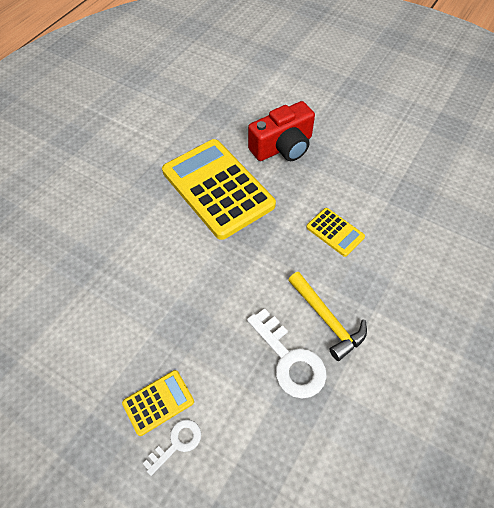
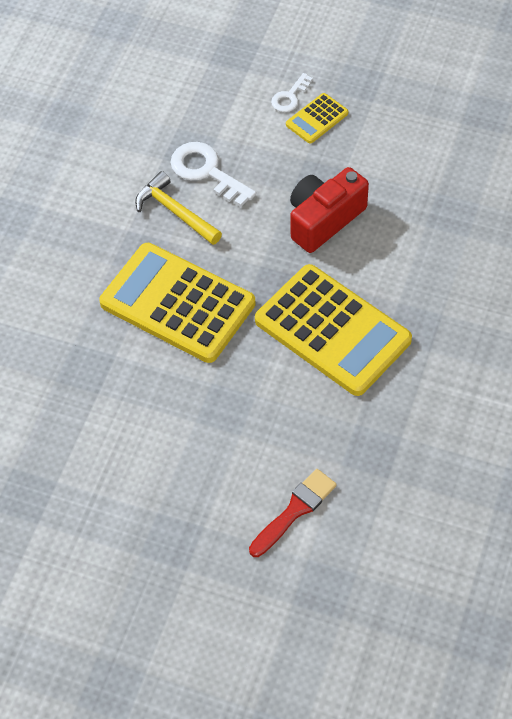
camera: 170 degrees right, 0 degrees up
red camera [248,101,315,161] -> red camera moved to [290,167,369,253]
yellow calculator [306,208,365,257] -> yellow calculator [99,243,256,363], size x2.22
none -> red brush [249,469,337,557]

